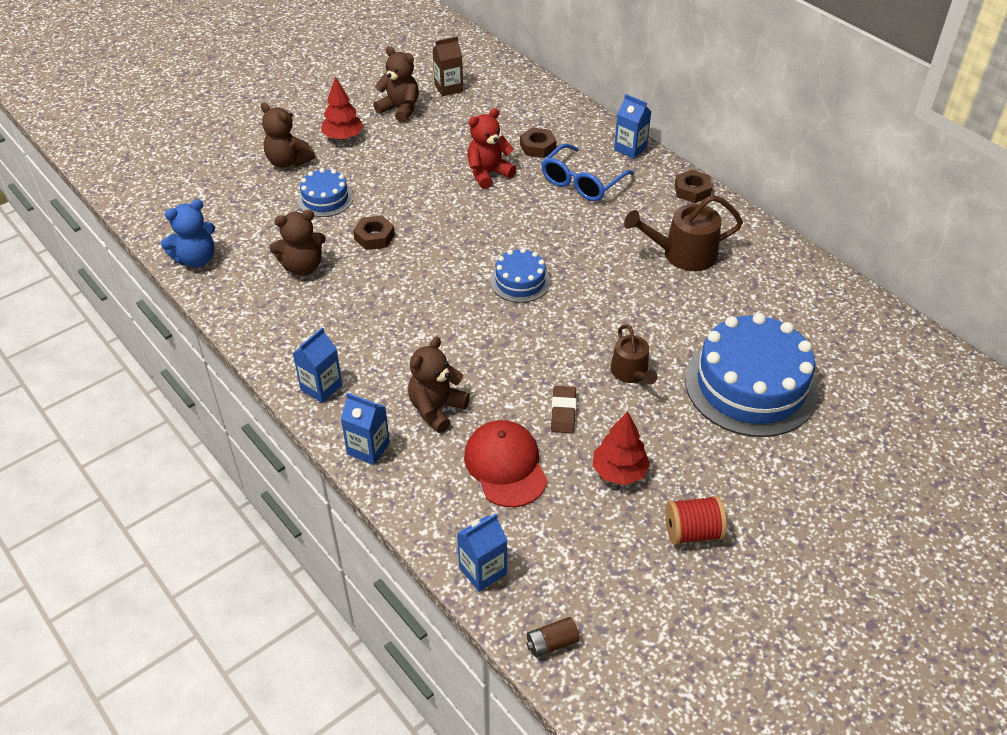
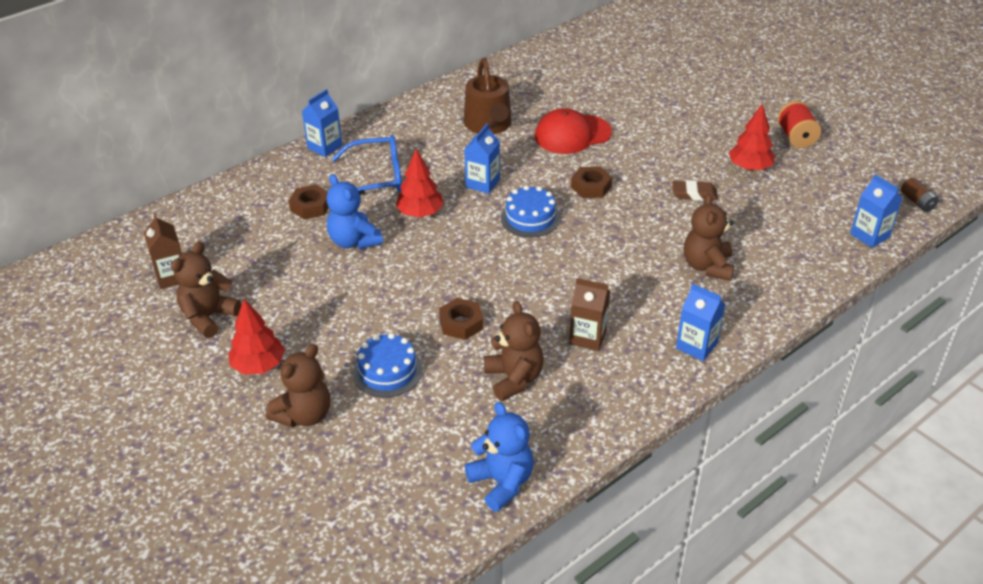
camera: 90 degrees left, 5 degrees down
blue carton [341,392,390,465] -> blue carton moved to [464,123,500,194]
brown teddy bear [408,337,470,433] -> brown teddy bear turned 60 degrees clockwise [684,193,734,281]
red cap [464,420,548,507] -> red cap moved to [535,108,612,154]
red teddy bear [467,108,516,189] -> blue teddy bear [327,174,383,249]
blue glasses [541,143,634,201] -> blue glasses turned 45 degrees counterclockwise [332,135,402,192]
brown watering can [610,324,657,384] -> none
brown nut [675,170,712,203] -> brown nut moved to [571,167,612,198]
blue cake [685,313,818,437] -> none
none -> red tree [395,149,444,218]
none -> brown carton [569,278,610,351]

